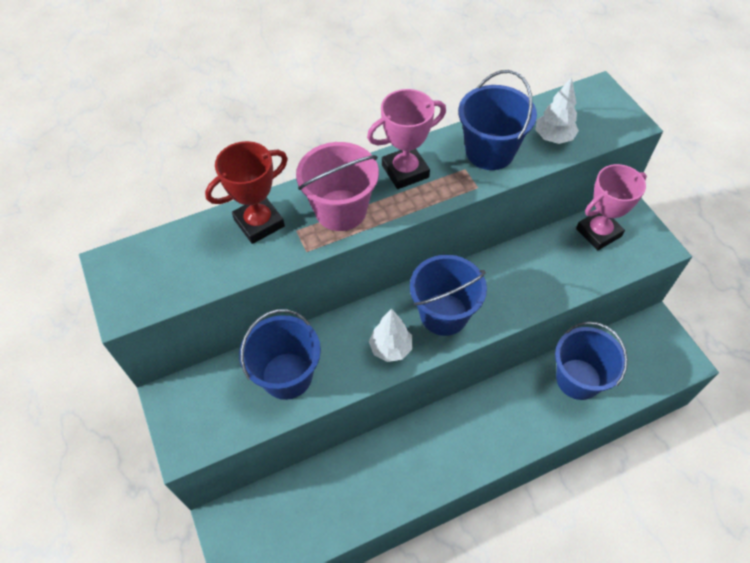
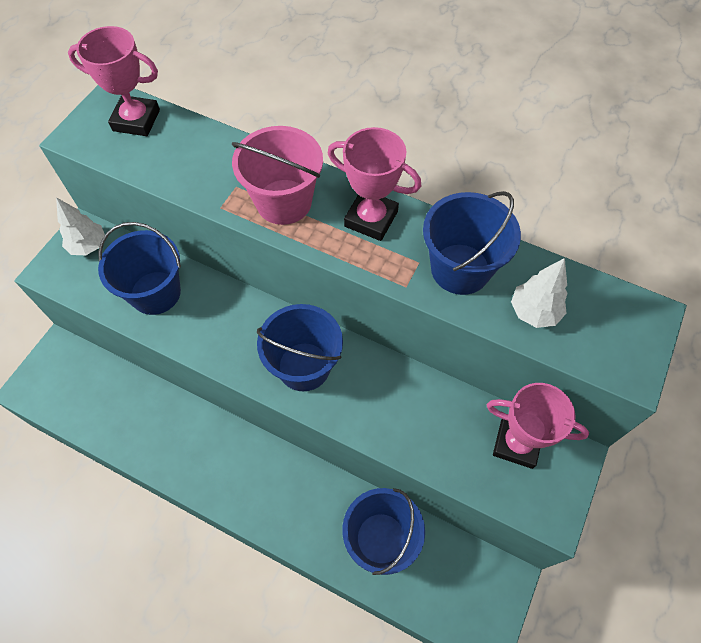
camera: 50 degrees right, 5 degrees up
red trophy [205,141,288,244] -> none
white tree [369,309,412,362] -> white tree moved to [56,197,105,255]
none -> pink trophy [68,26,160,136]

